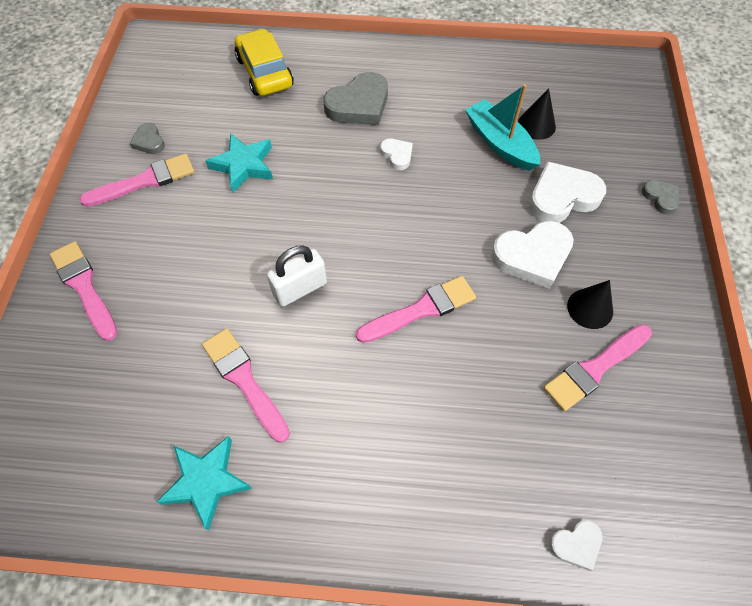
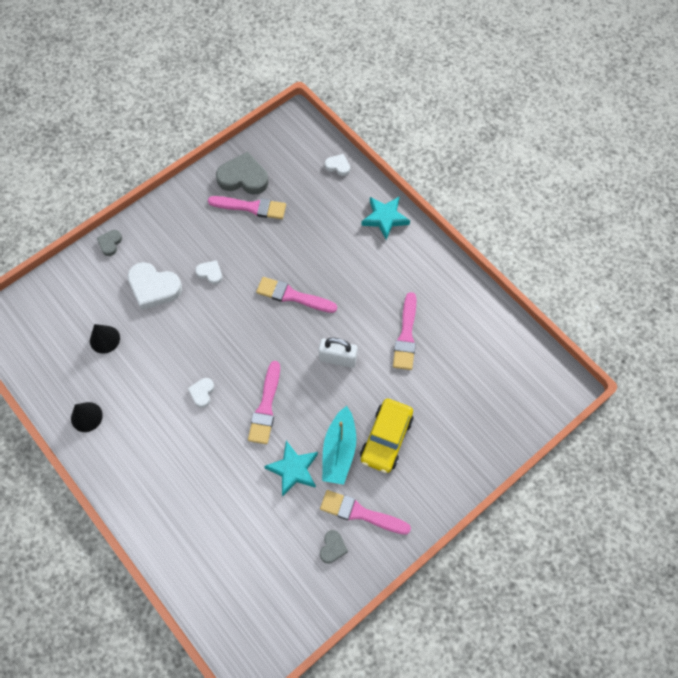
camera: 135 degrees left, 5 degrees up
pink brush [50,241,118,341] -> pink brush moved to [248,361,280,444]
turquoise star [157,436,252,531] -> turquoise star moved to [361,196,410,240]
yellow car [235,29,294,96] -> yellow car moved to [360,399,414,473]
grey heart [323,72,388,125] -> grey heart moved to [216,152,268,194]
turquoise boat [465,84,540,171] -> turquoise boat moved to [322,406,356,485]
white heart [491,221,574,289] -> white heart [195,260,223,284], size x0.52
black cone [567,280,613,329] -> black cone moved to [71,402,103,432]

